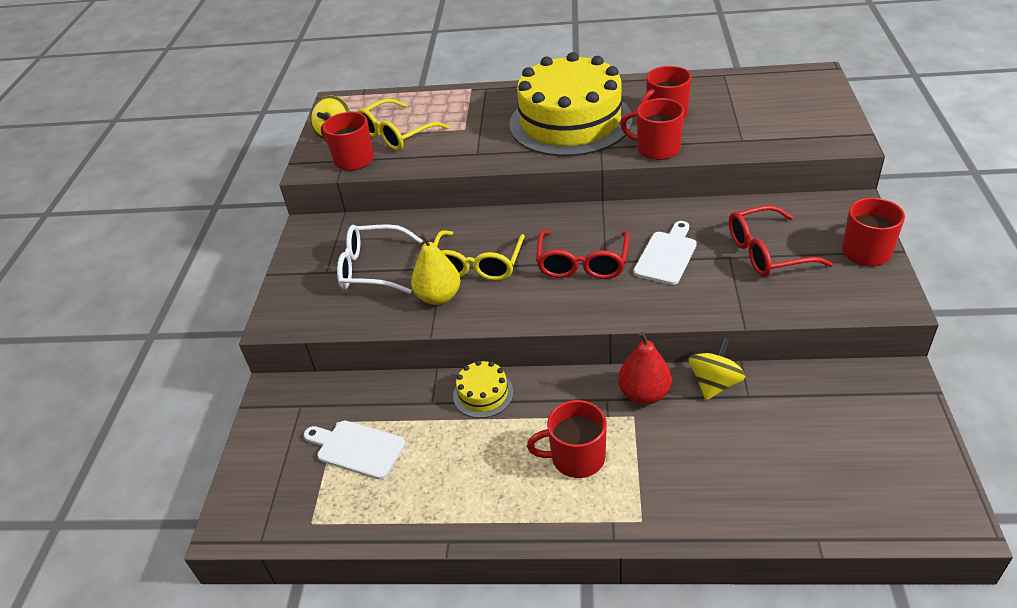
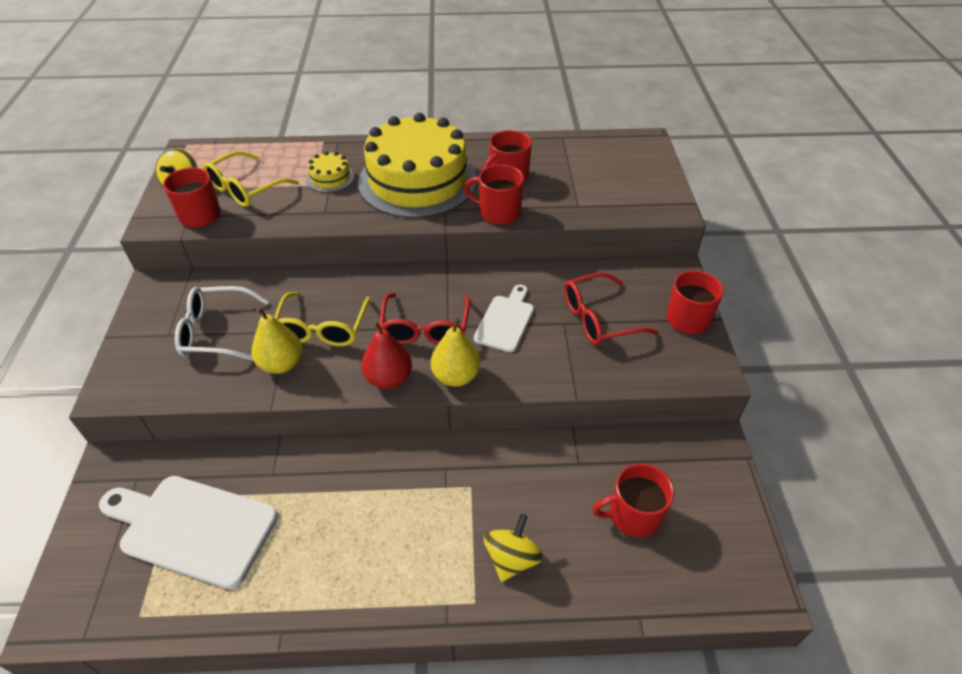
camera: 10 degrees left, 5 degrees up
white cutting board [304,421,405,480] -> white cutting board [99,476,278,589], size x1.69
yellow cake [453,360,514,418] -> yellow cake moved to [306,151,354,193]
red mug [527,400,607,478] -> red mug moved to [593,463,674,538]
red pear [618,331,672,405] -> red pear moved to [361,321,412,389]
yellow spinning top [689,337,746,400] -> yellow spinning top moved to [484,514,543,582]
none -> yellow pear [431,319,480,387]

